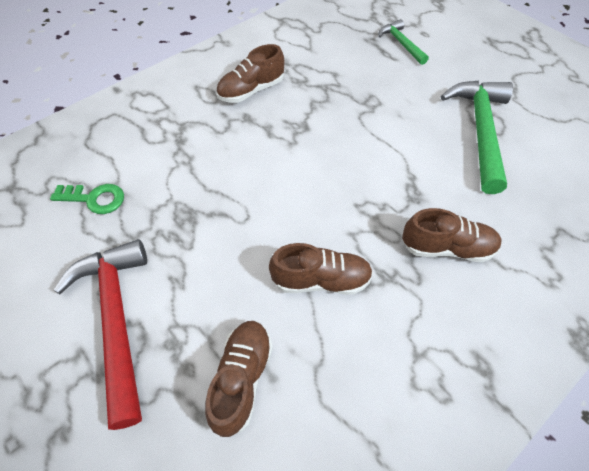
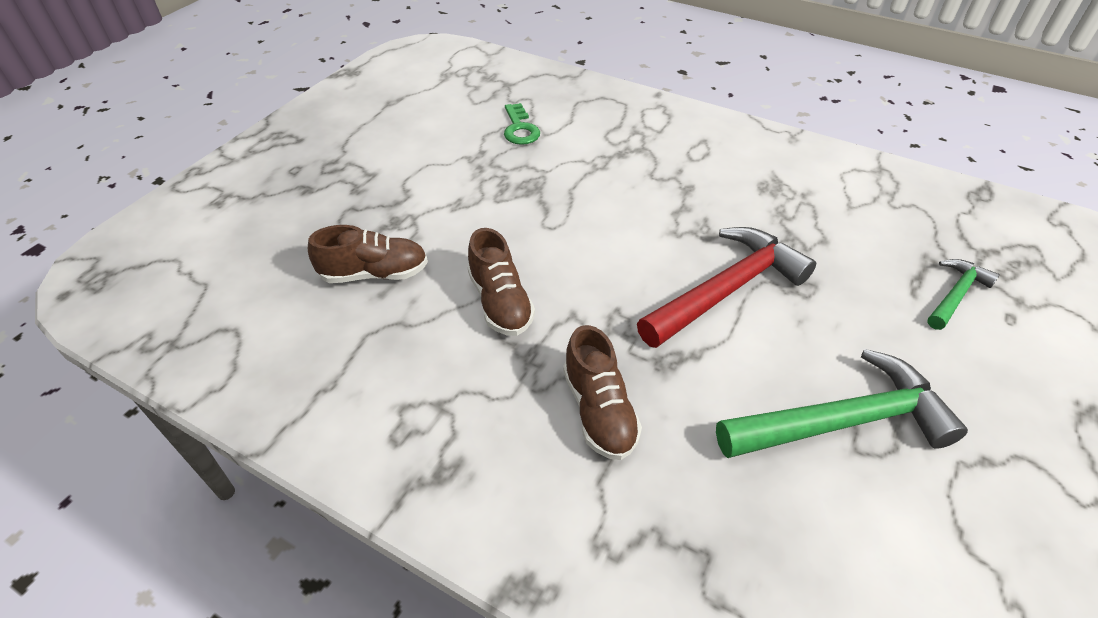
camera: 70 degrees right, 10 degrees down
red hammer [54,239,147,430] -> red hammer moved to [637,227,816,348]
brown shoe [216,44,284,103] -> none

